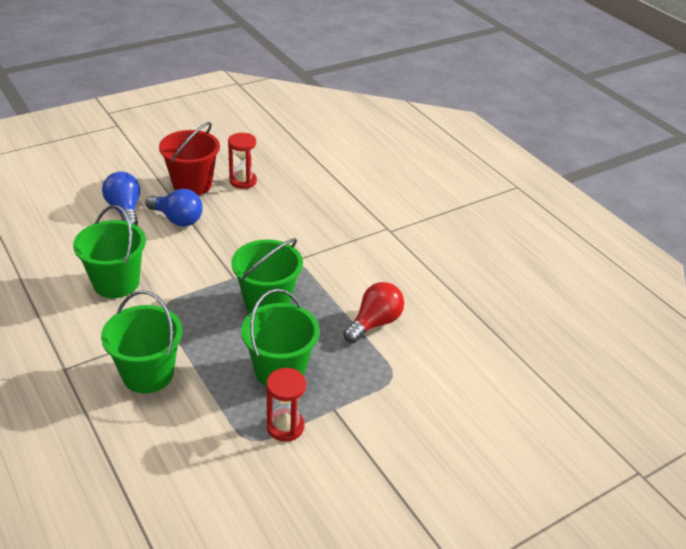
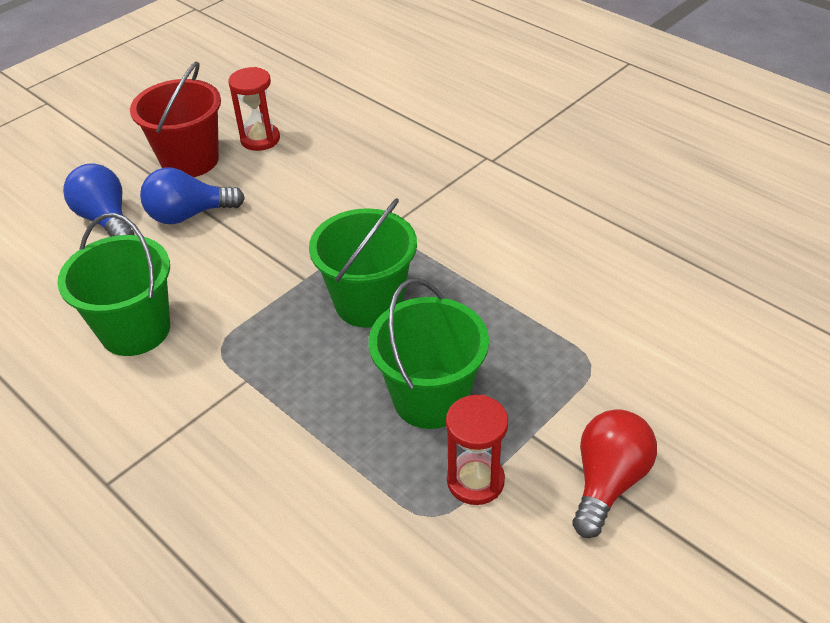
camera: 10 degrees left, 5 degrees up
green bucket [101,290,182,393] -> none
blue light bulb [145,189,203,227] -> blue light bulb turned 150 degrees clockwise [140,168,245,224]
red light bulb [343,282,404,343] -> red light bulb moved to [572,409,657,538]

